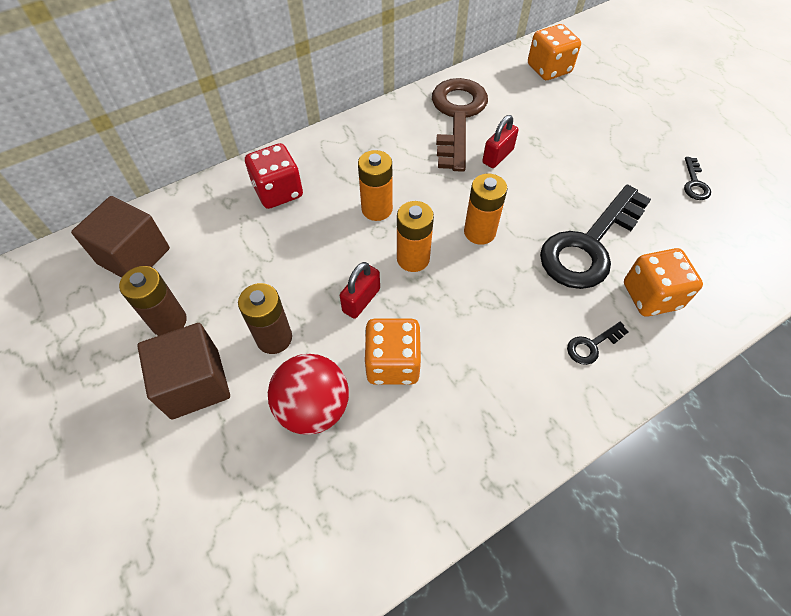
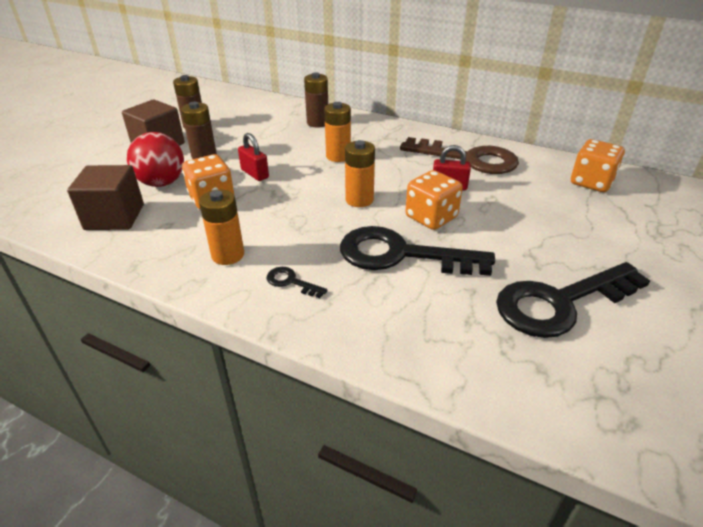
camera: 60 degrees right, 20 degrees down
brown cube [71,196,170,278] -> brown cube moved to [67,165,144,230]
red dice [245,143,303,209] -> brown battery [304,72,328,128]
red padlock [340,262,380,319] -> red padlock turned 45 degrees clockwise [238,133,269,181]
orange battery [397,201,434,272] -> orange battery moved to [199,190,244,265]
brown key [432,78,488,172] -> brown key turned 45 degrees clockwise [400,137,519,174]
orange dice [624,248,703,317] -> orange dice moved to [405,170,463,230]
black key [684,157,711,200] -> black key [496,262,650,338], size x2.45

